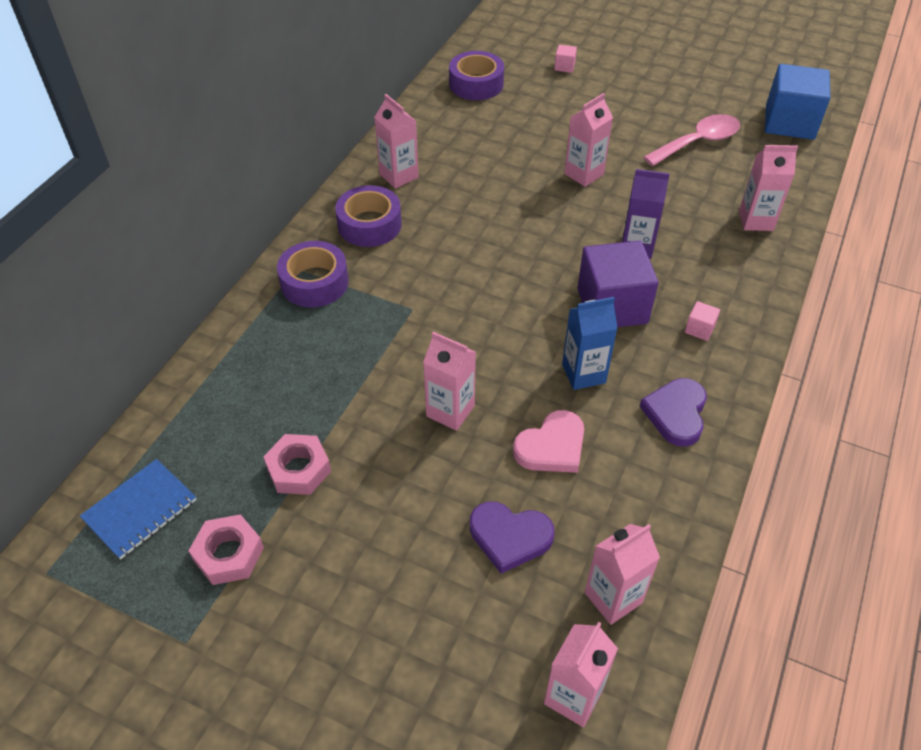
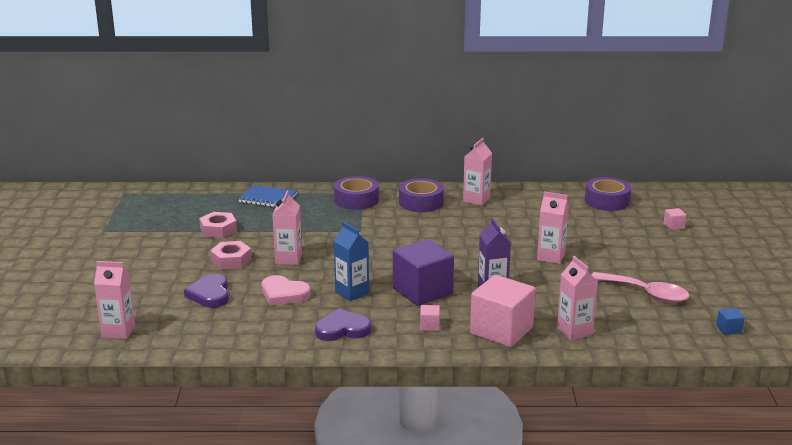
camera: 65 degrees right, 25 degrees down
blue notebook [80,459,196,560] -> blue notebook moved to [239,185,297,207]
pink nut [189,514,264,585] -> pink nut moved to [210,241,252,269]
pink carton [585,524,660,625] -> none
blue cube [765,64,830,140] -> blue cube [716,308,745,335], size x0.40
none -> pink cube [470,275,536,347]

